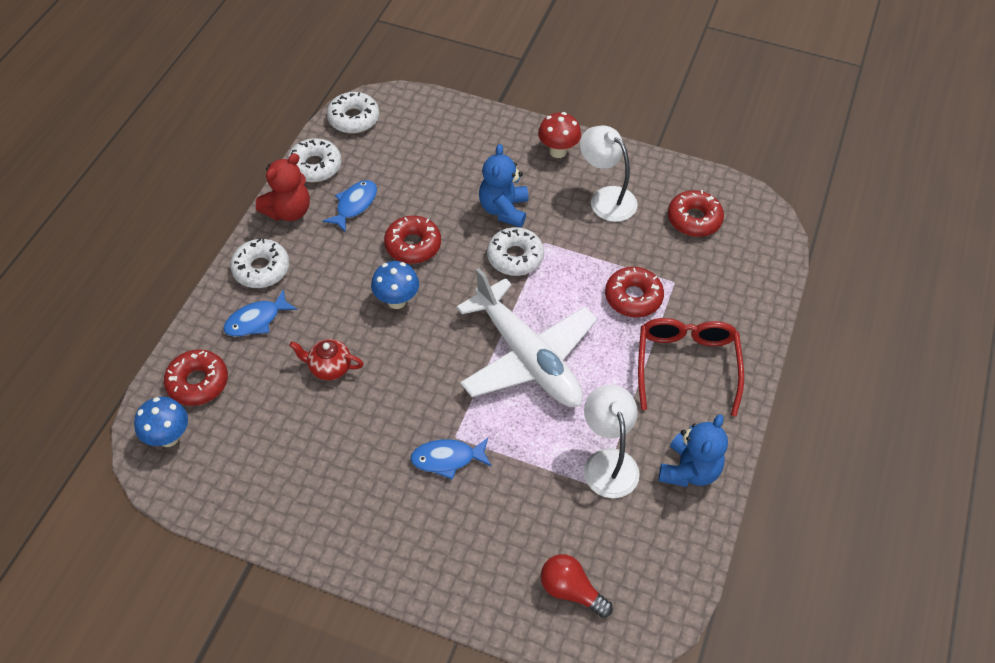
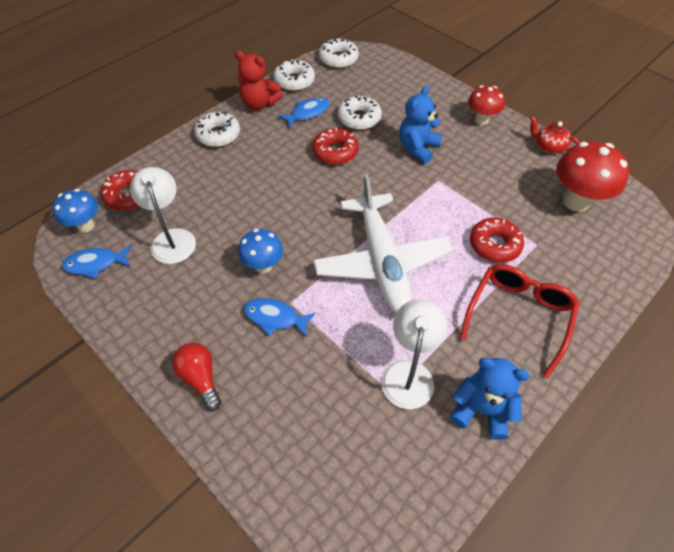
camera: 25 degrees right, 0 degrees up
blue fish [223,289,298,337] -> blue fish moved to [62,245,131,279]
red teddy bear [256,153,310,221] -> red teddy bear turned 45 degrees clockwise [235,51,283,110]
red teapot [289,339,364,380] -> red teapot moved to [530,116,580,154]
blue mushroom [371,261,419,309] -> blue mushroom moved to [238,229,283,273]
white donut [487,227,544,276] -> white donut moved to [338,95,382,130]
red light bulb [541,554,613,618] -> red light bulb moved to [172,343,221,411]
white lamp [580,126,638,222] -> white lamp moved to [130,167,196,264]
blue teddy bear [659,414,728,487] -> blue teddy bear turned 120 degrees counterclockwise [450,358,530,440]
red donut [668,190,724,237] -> red mushroom [556,141,629,212]

